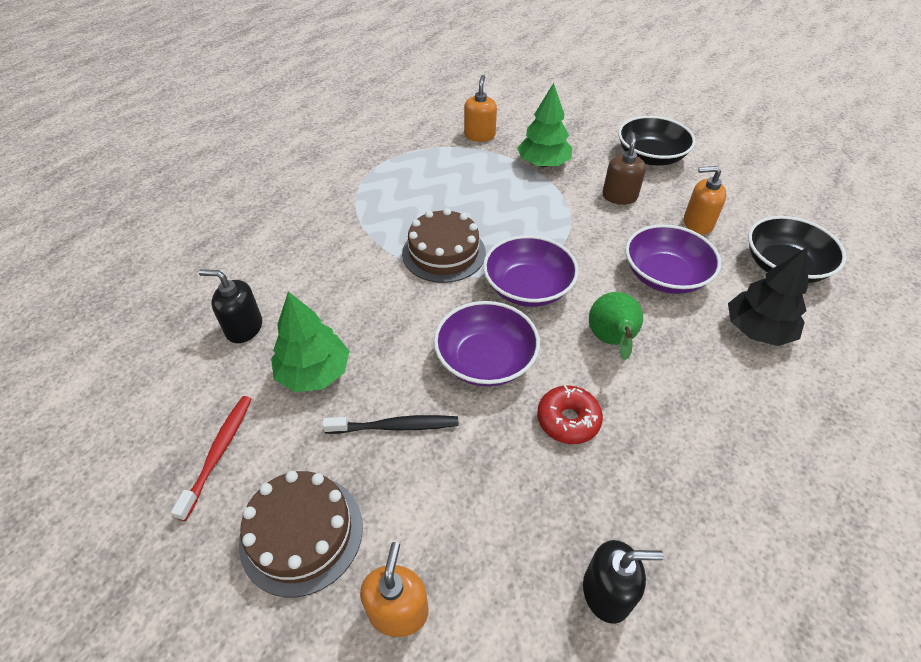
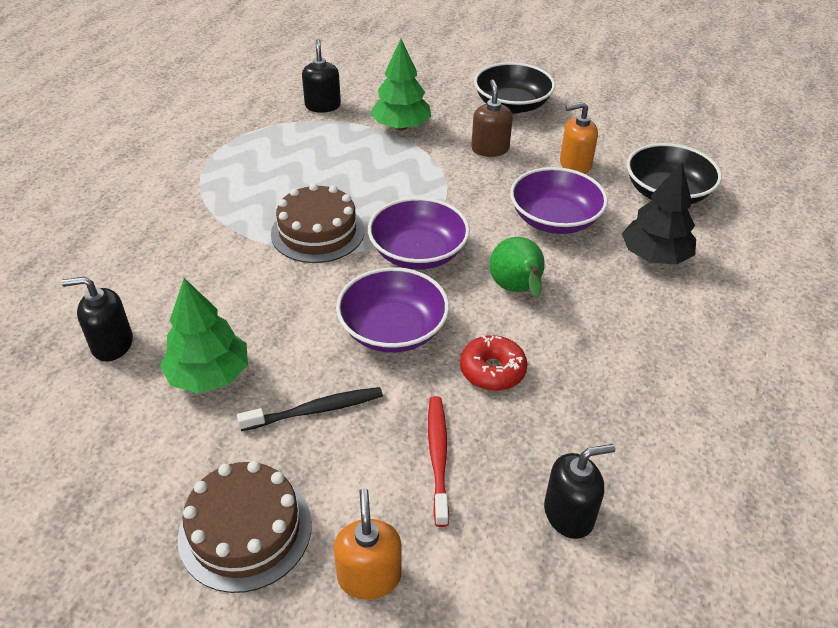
camera: 15 degrees left, 5 degrees down
red toothbrush [171,396,252,521] -> red toothbrush moved to [428,396,449,527]
orange soap dispenser [464,75,497,142] -> black soap dispenser [302,39,341,113]

